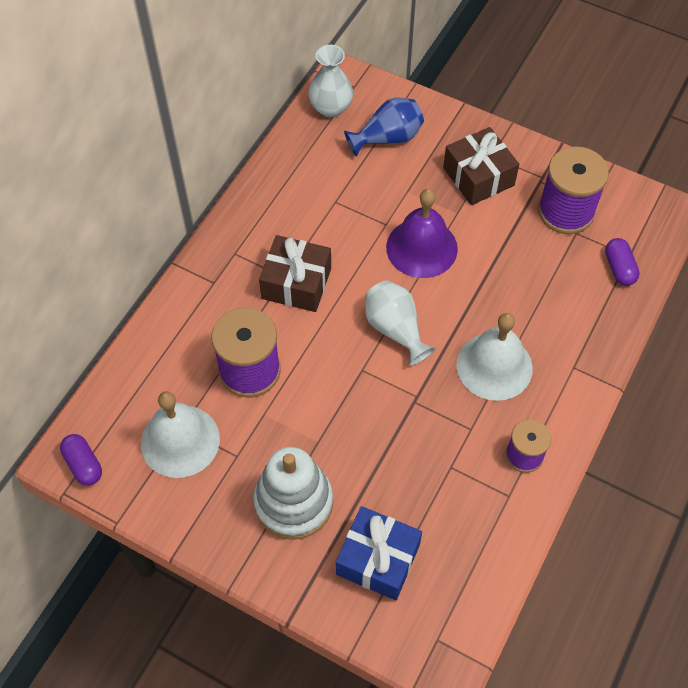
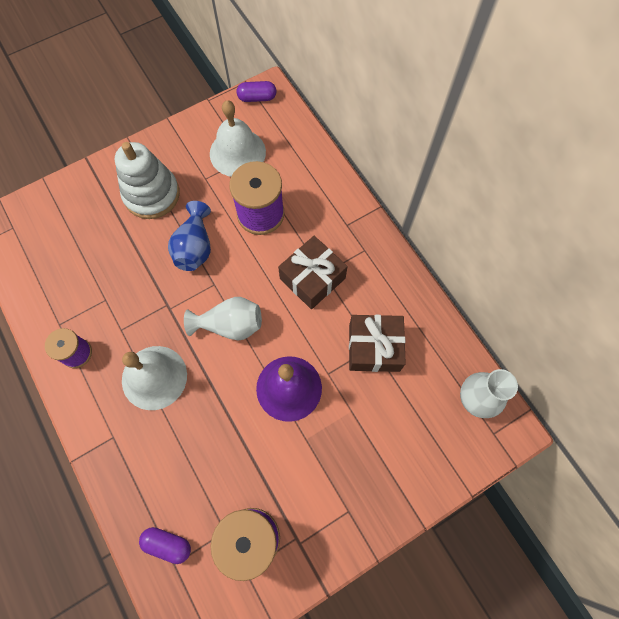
camera: 120 degrees right, 10 degrees up
blue gift [336,506,422,600] -> none
blue vase [344,98,424,157] -> blue vase moved to [168,201,211,271]
brown gift [443,127,519,205] -> brown gift moved to [349,315,406,372]

